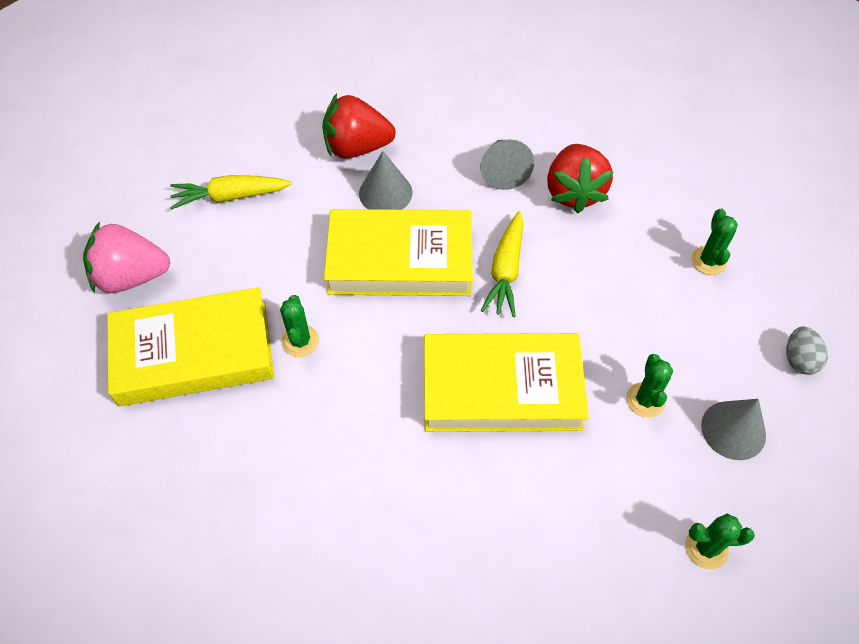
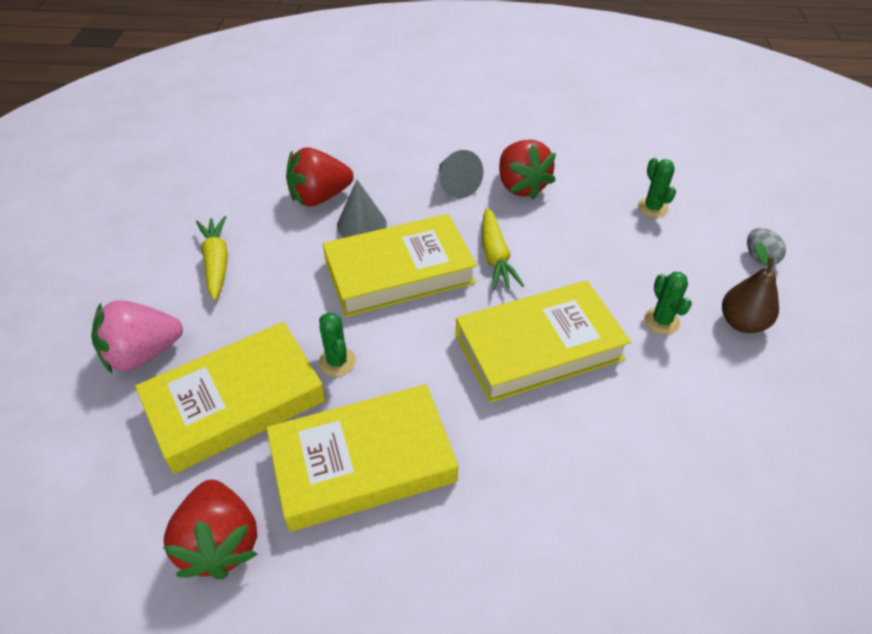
camera: 20 degrees left, 10 degrees down
yellow carrot [170,175,292,209] -> yellow carrot turned 105 degrees clockwise [196,216,228,301]
green cactus [685,514,755,569] -> none
grey cone [701,399,766,460] -> brown pear [722,241,779,333]
none -> red strawberry [163,480,257,579]
none -> yellow book [266,384,458,532]

